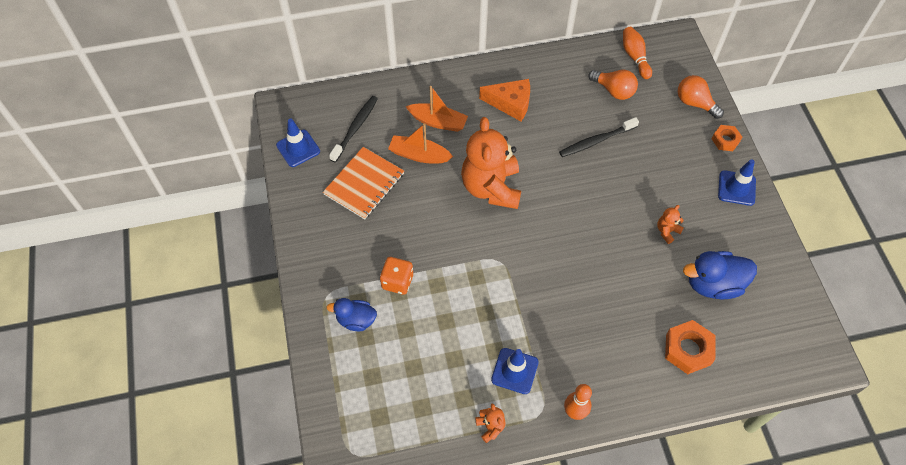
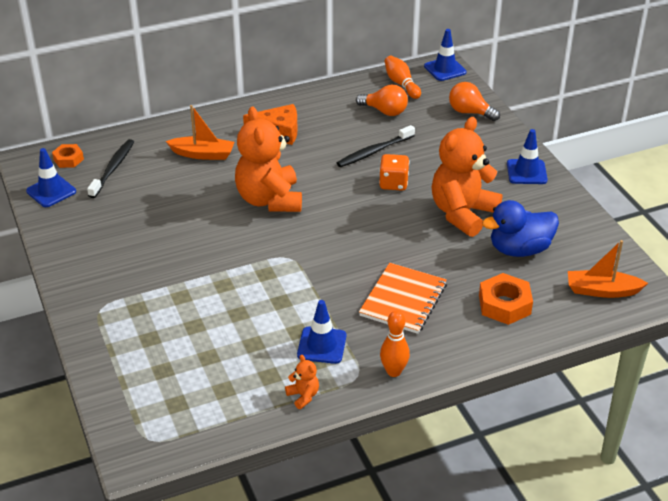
camera: 10 degrees left, 20 degrees down
orange notebook [323,147,404,219] -> orange notebook moved to [359,263,447,334]
blue duck [326,298,377,331] -> none
orange dice [380,257,413,295] -> orange dice moved to [379,154,410,191]
orange boat [388,123,453,164] -> orange boat moved to [568,240,648,298]
orange teddy bear [657,205,684,244] -> orange teddy bear [432,117,503,237], size x2.49
orange nut [712,125,742,151] -> orange nut moved to [52,144,84,168]
none -> blue traffic cone [424,29,466,81]

